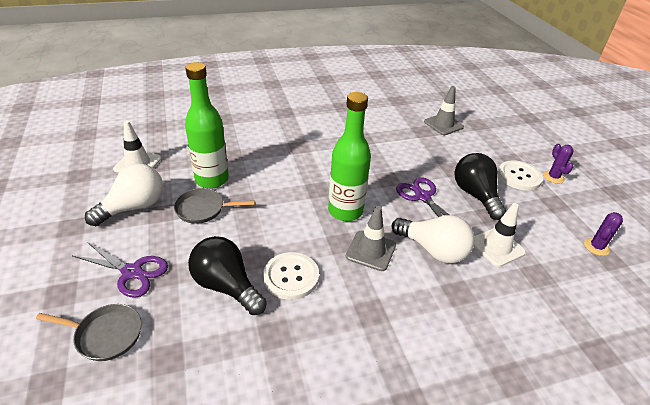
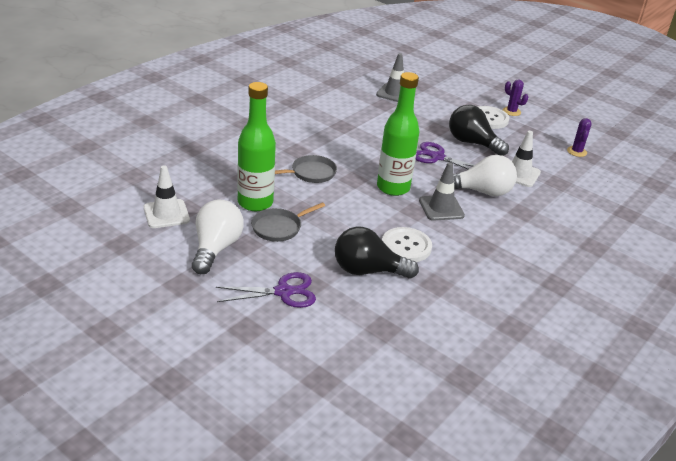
camera: 35 degrees left, 5 degrees down
grey pan [36,304,142,361] -> grey pan moved to [275,155,337,183]

